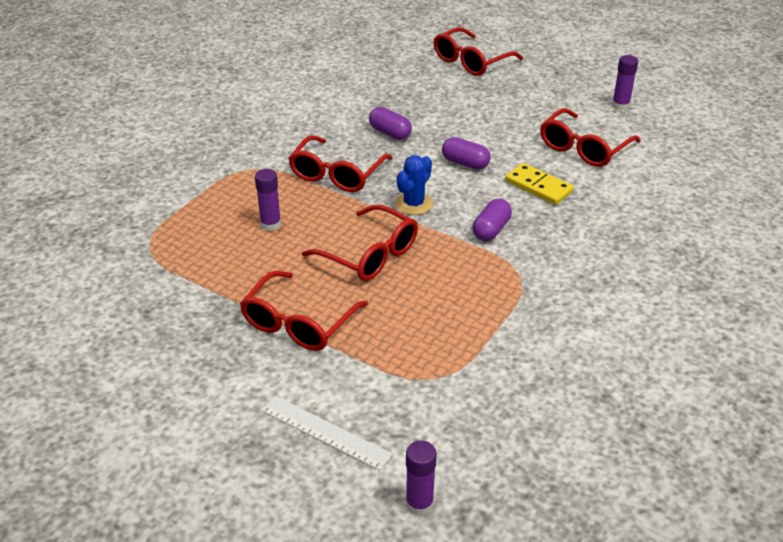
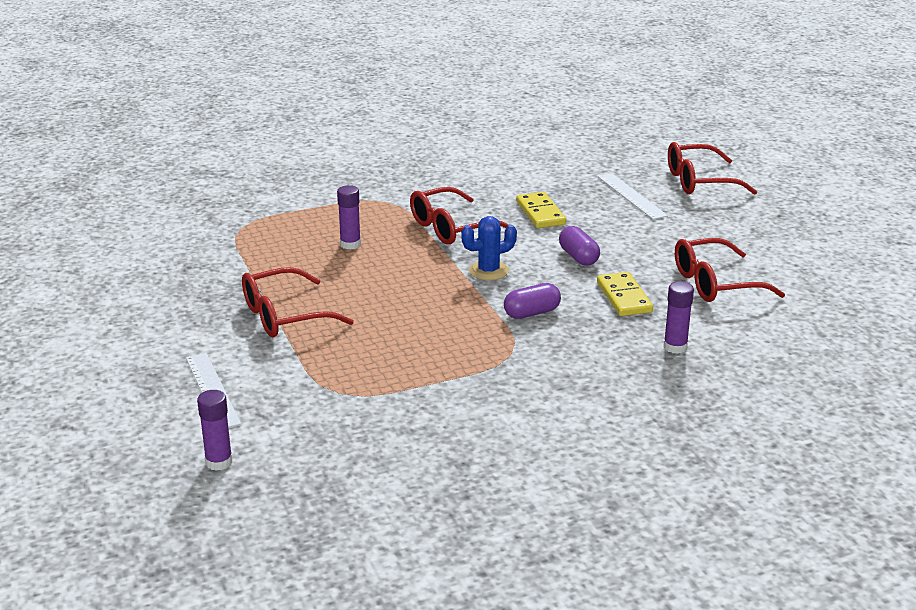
camera: 35 degrees right, 10 degrees down
red glasses [302,205,418,281] -> none
purple capsule [369,107,412,140] -> yellow domino [516,192,566,228]
purple glue stick [612,55,638,110] -> purple glue stick moved to [664,281,694,354]
none -> white ruler [598,174,668,220]

